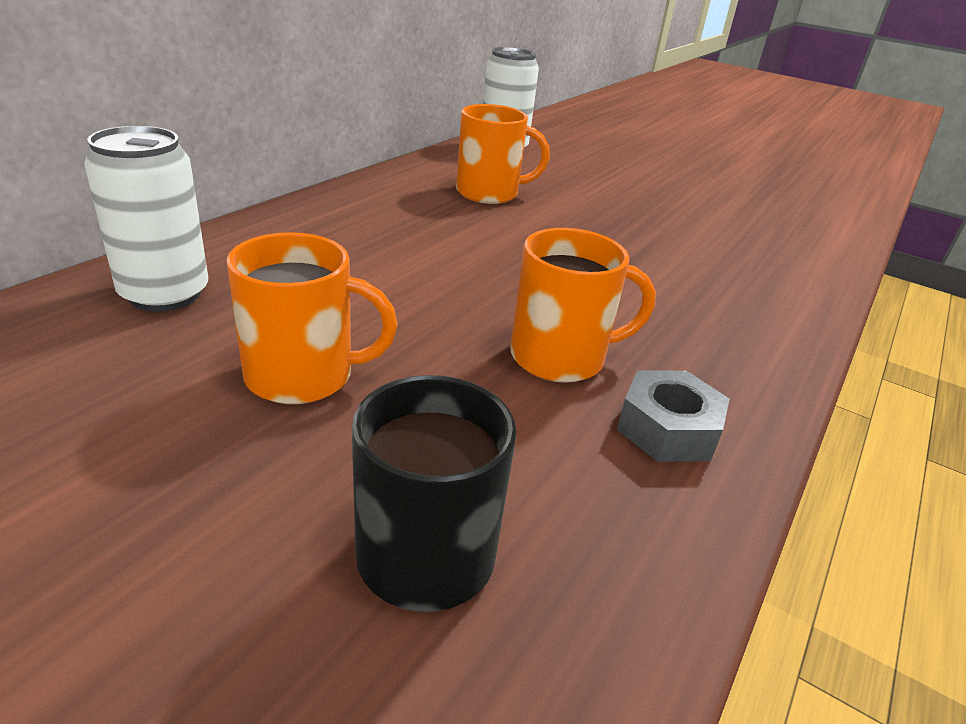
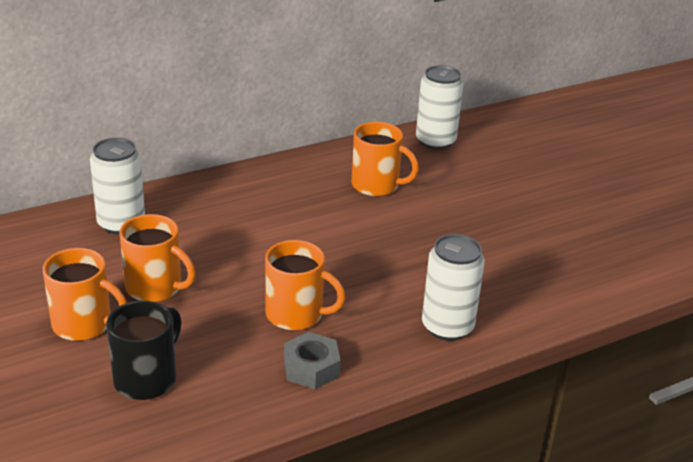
camera: 30 degrees right, 0 degrees up
none -> orange mug [43,248,127,341]
none -> white can [422,234,485,341]

